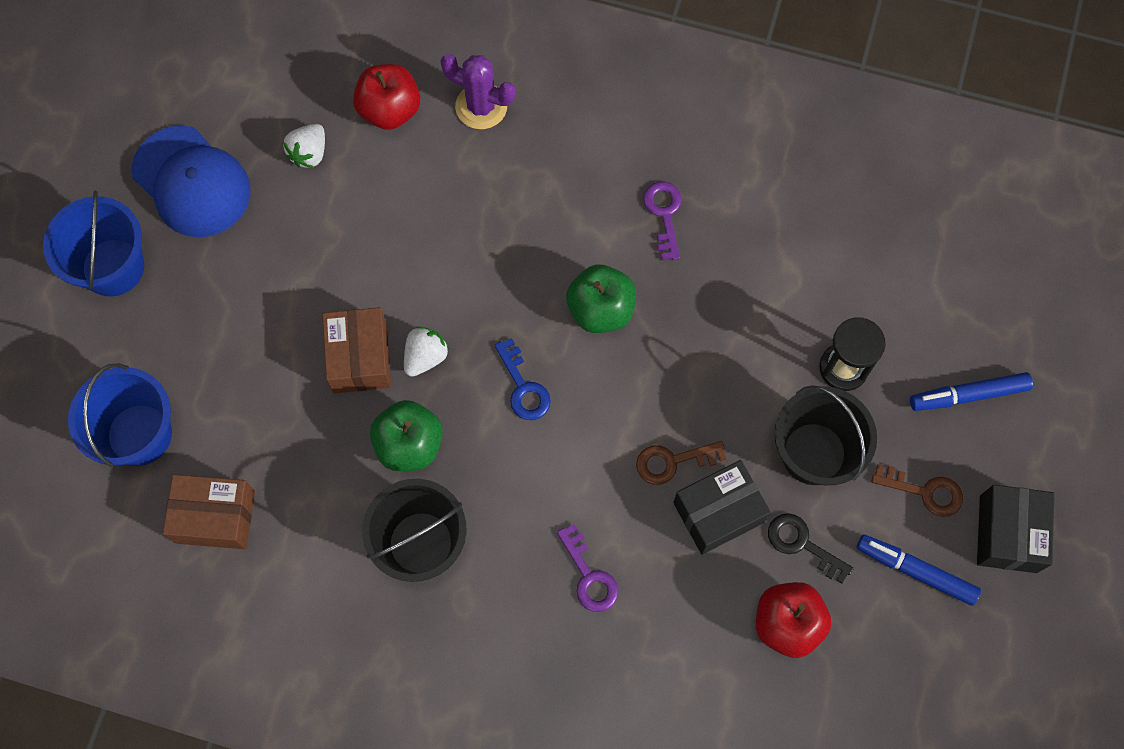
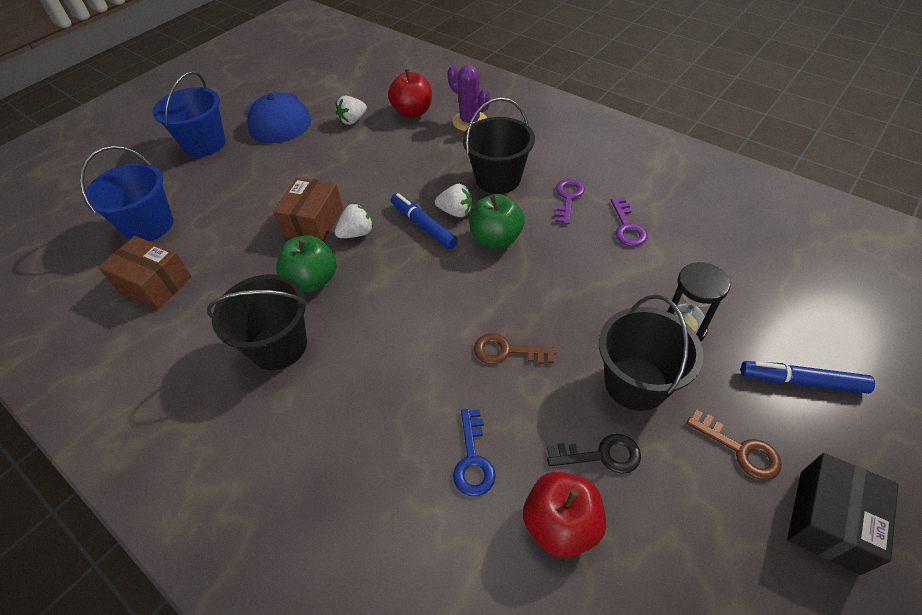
camera: 25 degrees right, 20 degrees down
blue key [494,338,551,420] -> blue key moved to [453,409,496,496]
purple key [557,524,619,612] -> purple key moved to [611,198,647,246]
black box [673,460,771,554] -> none
black key [768,513,854,583] -> black key turned 120 degrees clockwise [547,434,641,474]
blue marker [857,535,981,606] -> blue marker moved to [391,193,458,249]
none -> white strawberry [435,184,472,217]
none -> black bucket [463,97,535,194]

